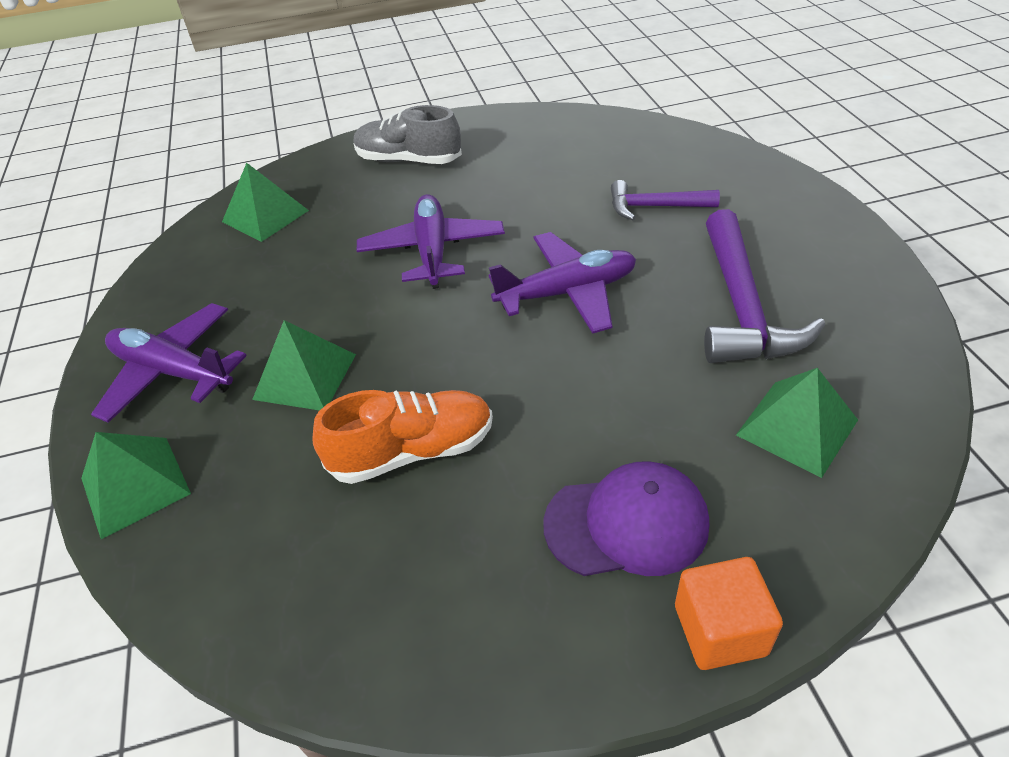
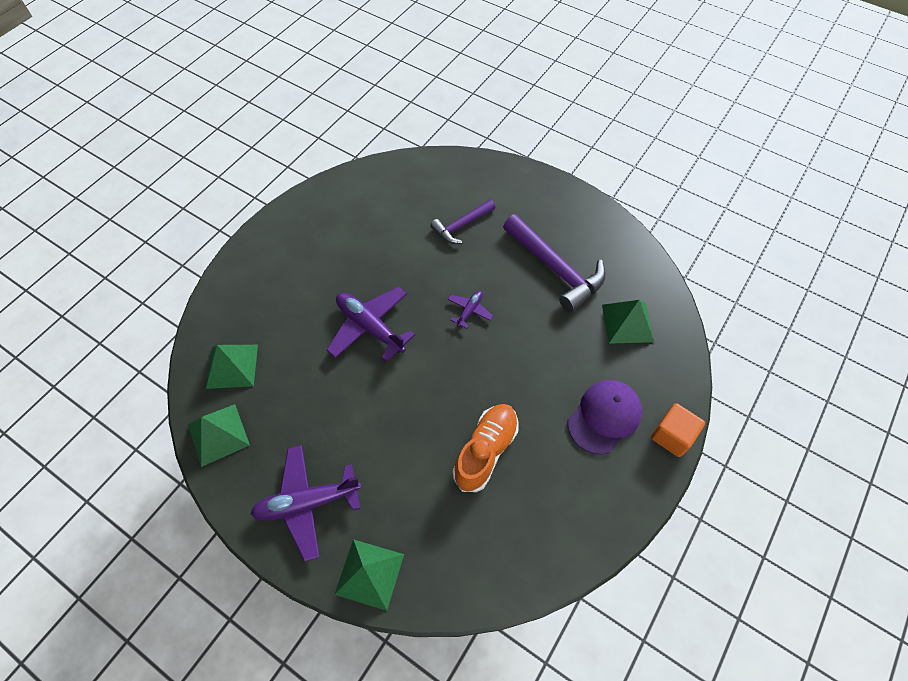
camera: 45 degrees left, 15 degrees up
green pyramid [252,320,356,411] -> green pyramid moved to [188,404,250,467]
grey shoe [353,105,462,164] -> none
purple plane [489,232,636,334] -> purple plane [448,291,493,329], size x0.51

